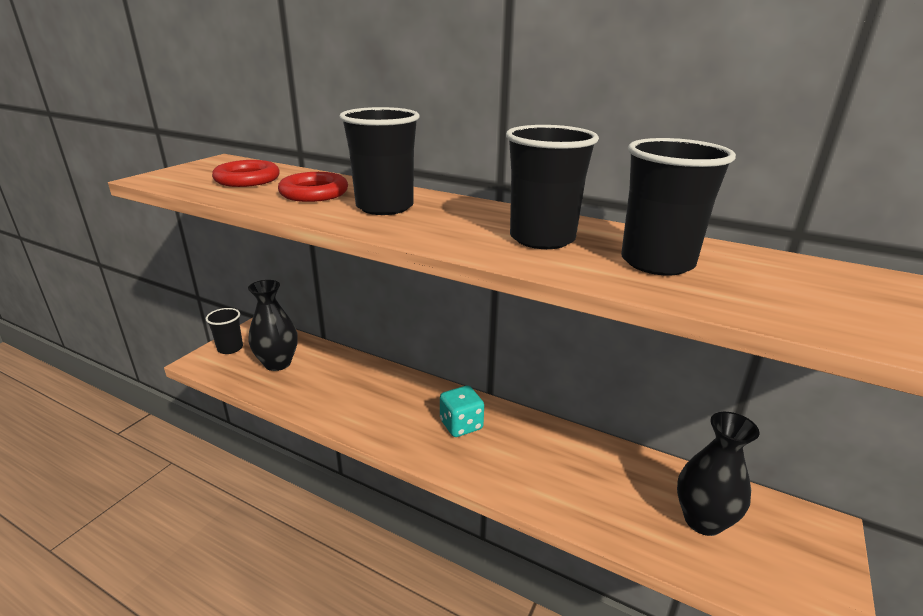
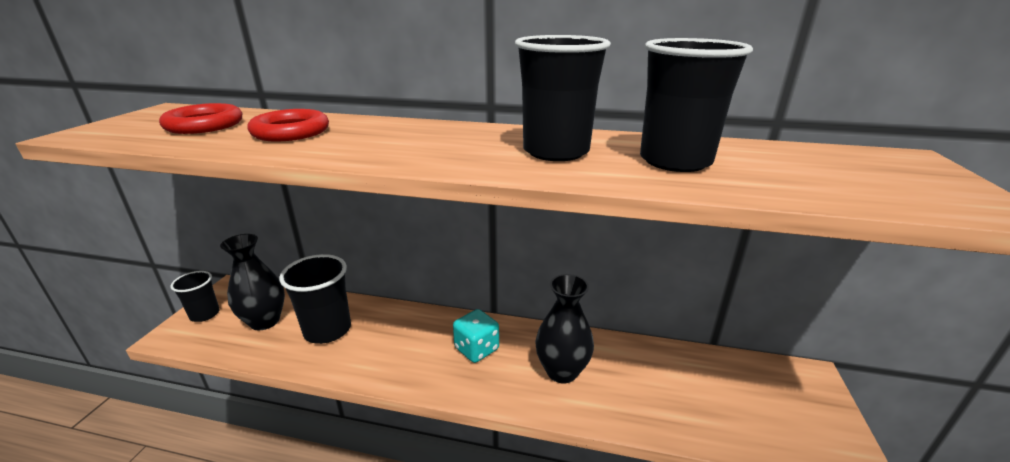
camera: 15 degrees left, 0 degrees up
black cup [340,107,420,215] -> black cup moved to [279,254,351,344]
black vase [677,412,760,536] -> black vase moved to [535,274,594,383]

